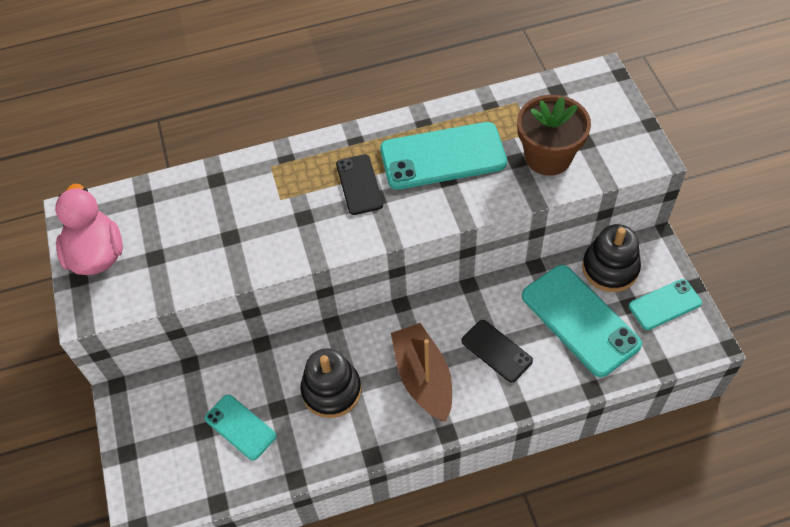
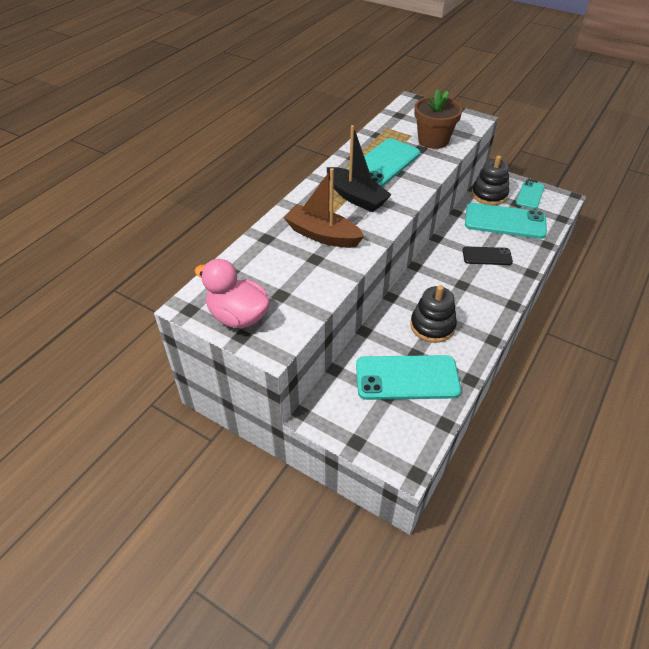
camera: 45 degrees left, 10 degrees down
turquoise phone [205,395,276,461] -> turquoise phone [356,355,461,400], size x1.76
black phone [336,154,383,215] -> black boat [327,125,392,212]
brown boat [391,323,452,422] -> brown boat moved to [284,168,364,248]

